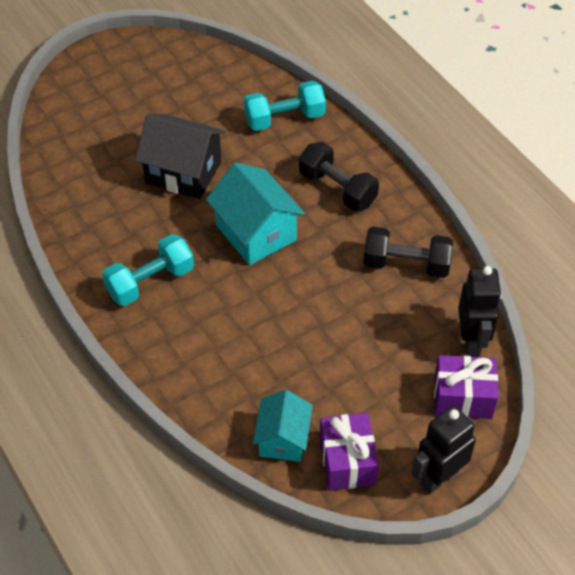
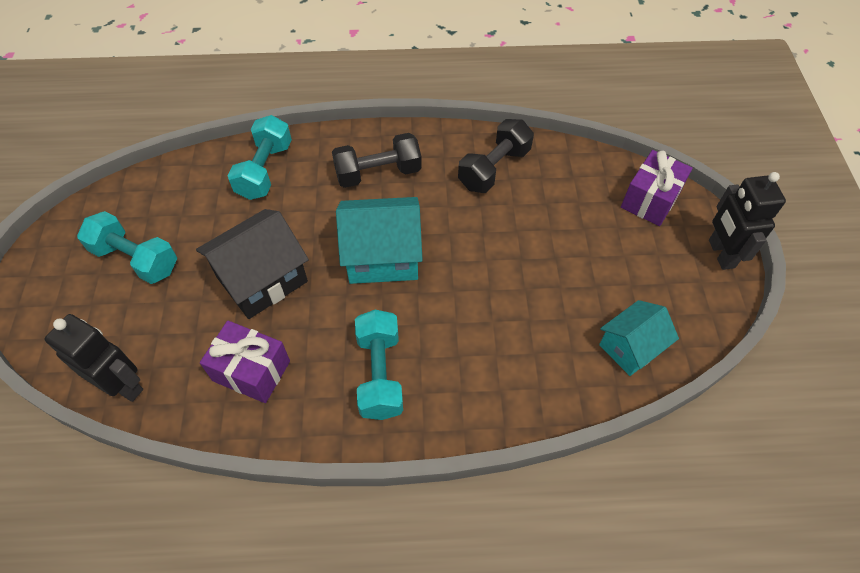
camera: 60 degrees left, 5 degrees up
turquoise house [253,390,313,462] -> turquoise house turned 75 degrees counterclockwise [599,300,679,376]
purple gift [320,413,379,491] -> purple gift moved to [200,321,290,403]
black robot [458,266,501,356] -> black robot moved to [45,314,143,402]
none -> turquoise dumbbell [77,211,177,284]

